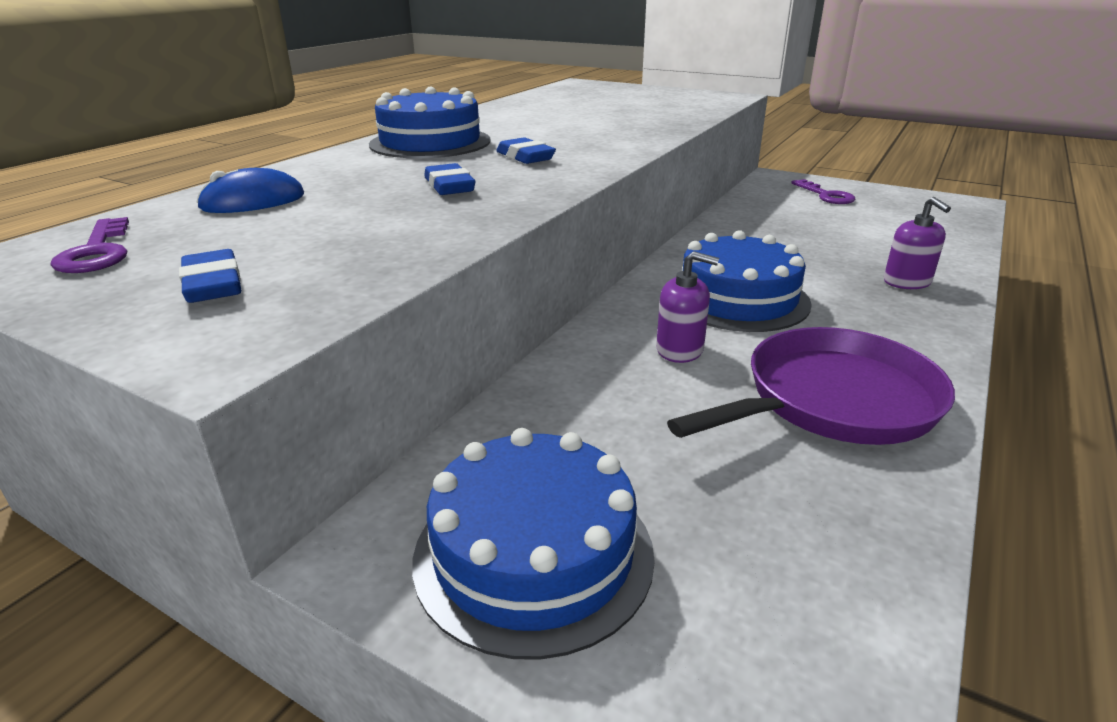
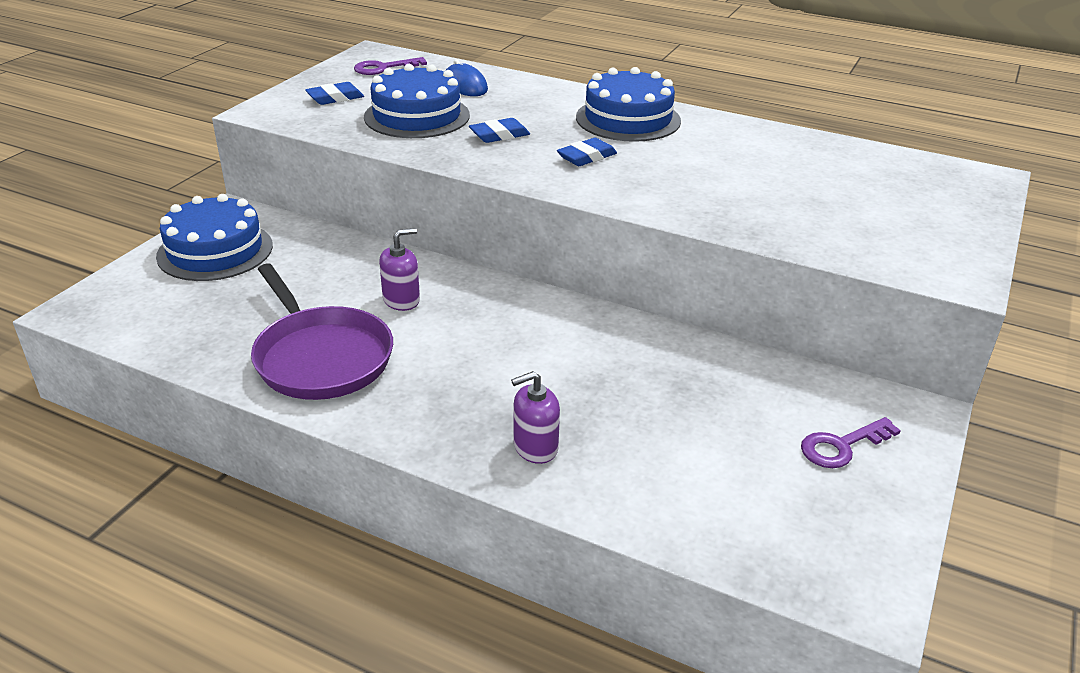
camera: 85 degrees right, 5 degrees up
purple soap dispenser [656,251,719,363] -> purple soap dispenser turned 135 degrees counterclockwise [379,228,420,311]
blue cake [682,230,812,332] -> blue cake moved to [364,64,470,138]

